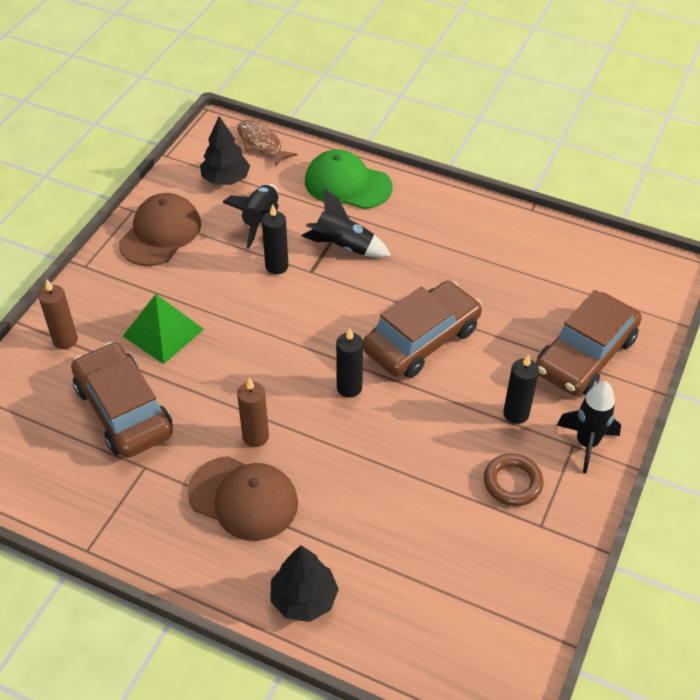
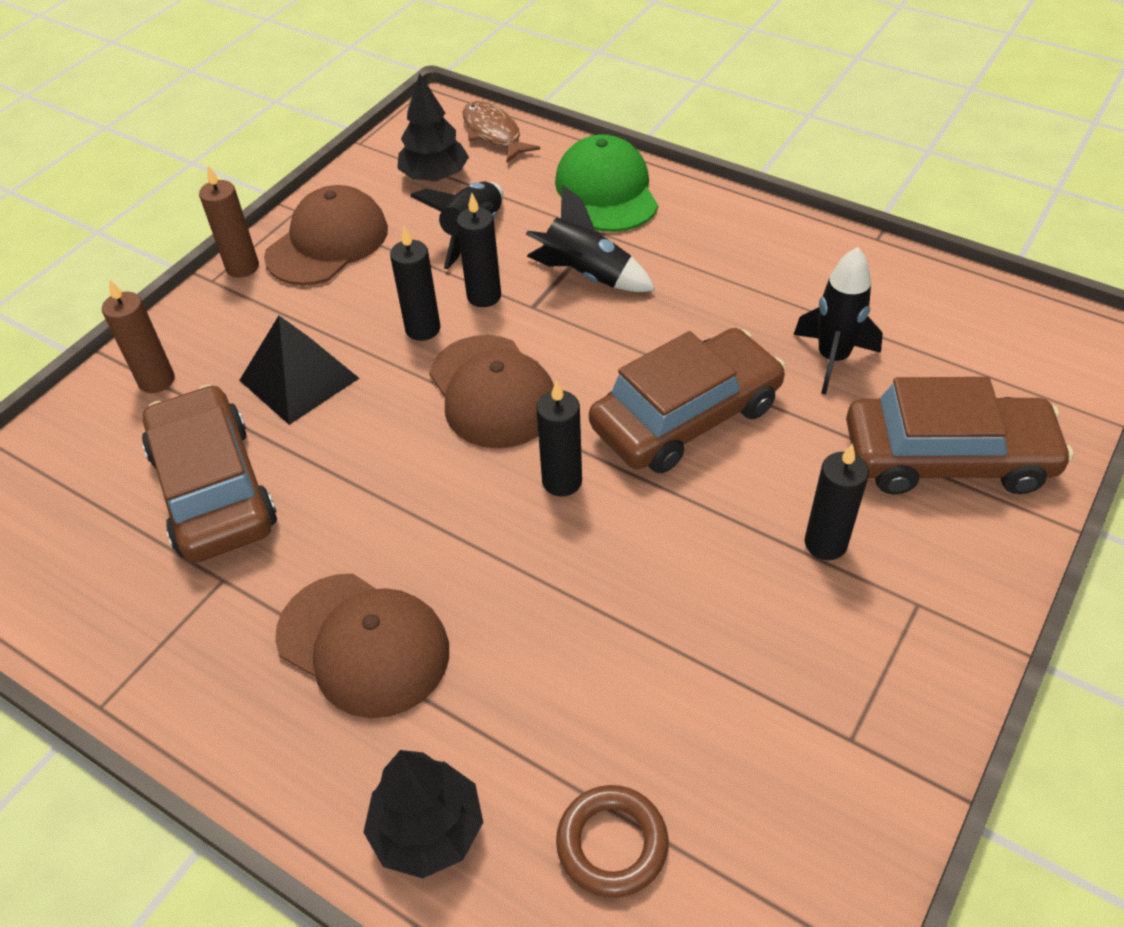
camera: 10 degrees right, 0 degrees up
green pyramid [123,294,204,364] -> black pyramid [239,316,359,425]
brown candle [237,378,269,447] -> brown candle moved to [199,165,259,278]
green cap [305,149,393,209] -> green cap turned 45 degrees clockwise [555,134,658,232]
brown ring [484,454,544,506] -> brown ring moved to [556,785,668,898]
brown car [536,290,642,396] -> brown car turned 135 degrees counterclockwise [846,377,1073,495]
black rocket [557,381,621,474] -> black rocket moved to [793,247,883,394]
none -> black candle [390,226,440,341]
none -> brown cap [429,335,554,448]

